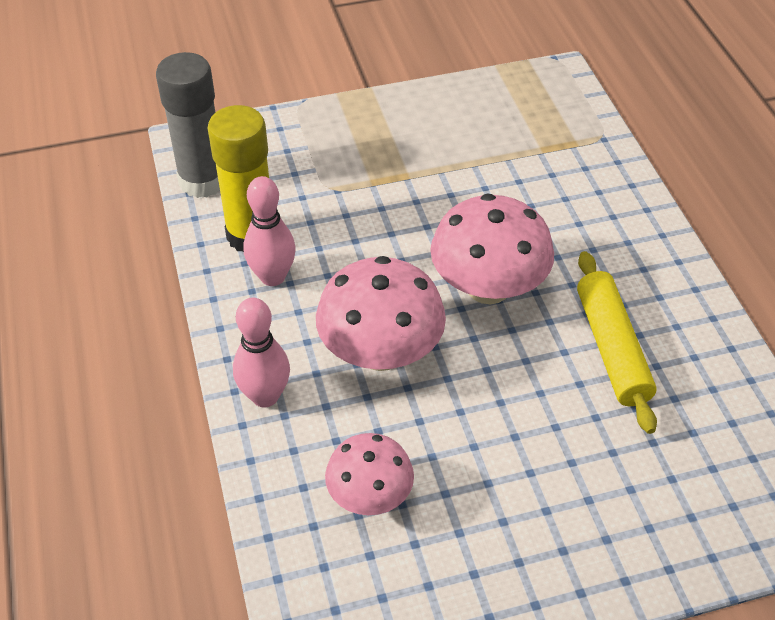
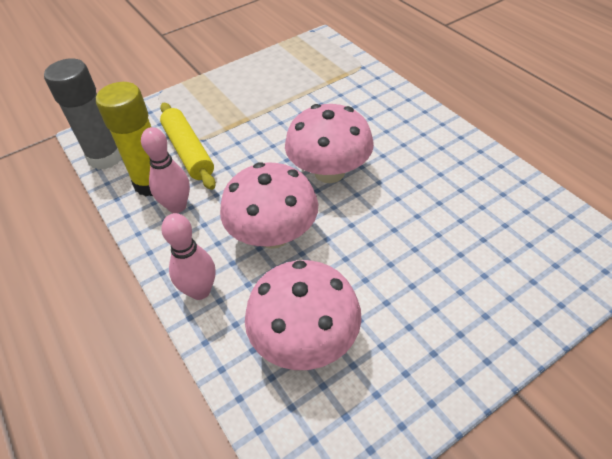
camera: 15 degrees left, 0 degrees up
pink mushroom [325,433,414,515] -> pink mushroom [245,260,362,370], size x1.60
yellow rolling pin [577,251,657,434] -> yellow rolling pin moved to [160,103,216,190]

